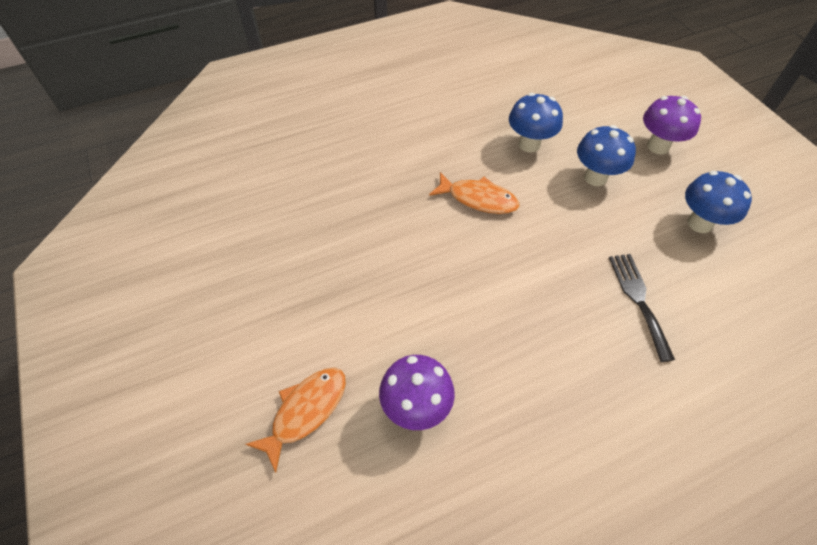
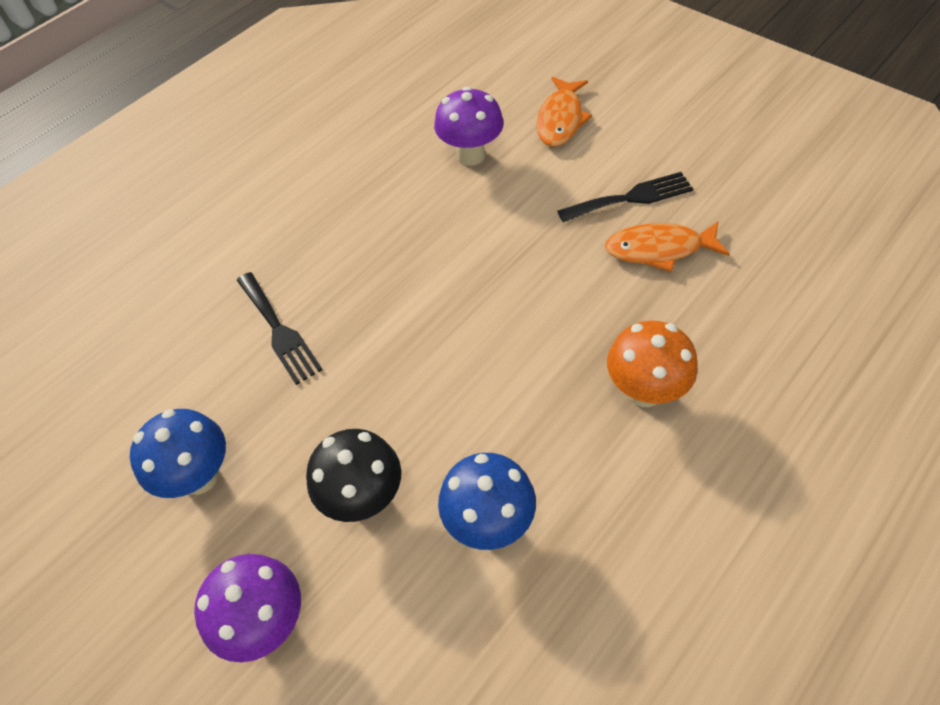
camera: 160 degrees right, 0 degrees up
orange fish [429,172,520,214] -> orange fish moved to [605,222,730,272]
blue mushroom [577,125,636,186] -> black mushroom [306,429,401,522]
none -> black fork [557,172,693,222]
none -> orange mushroom [607,321,698,407]

